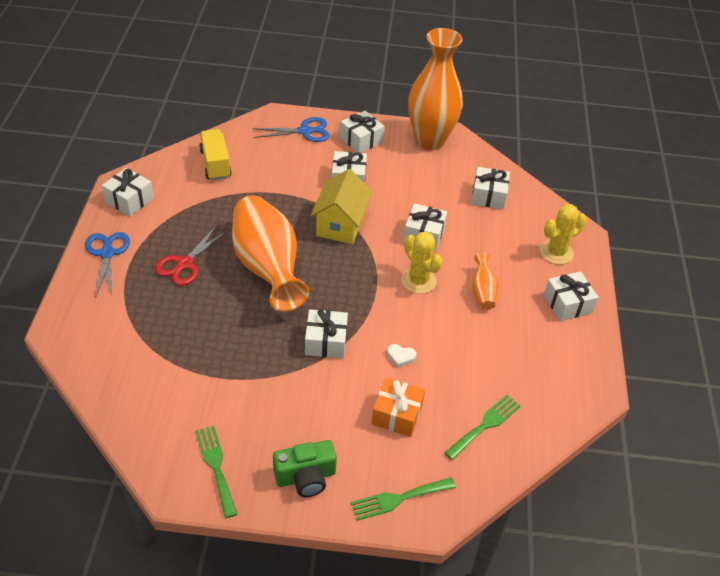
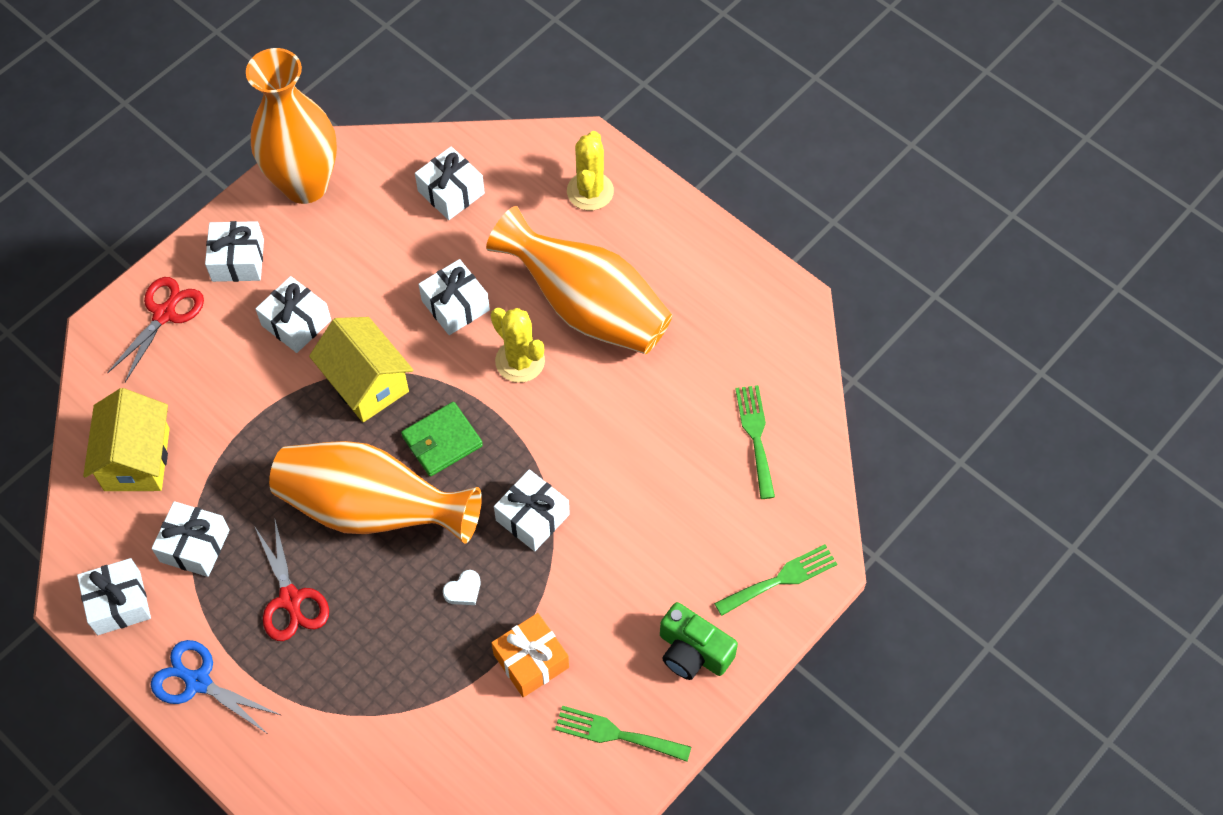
camera: 50 degrees left, 15 degrees up
yellow truck [199,129,231,180] -> yellow house [83,388,170,491]
blue scissors [253,117,330,142] -> red scissors [107,277,204,382]
green camera [273,440,337,497] -> green camera turned 105 degrees clockwise [660,602,738,680]
green fork [351,478,456,521] -> green fork turned 135 degrees counterclockwise [714,544,838,616]
orange gift [371,377,425,437] -> orange gift moved to [491,613,569,697]
white heart [387,344,416,368] -> white heart moved to [443,570,480,605]
yellow cactus [401,232,442,294] -> yellow cactus turned 45 degrees clockwise [491,308,545,383]
orange vase [472,253,499,310] -> orange vase [486,206,672,354], size x2.34
white gift [544,271,599,321] -> white gift moved to [152,501,230,577]
none -> green wallet [401,402,483,477]

